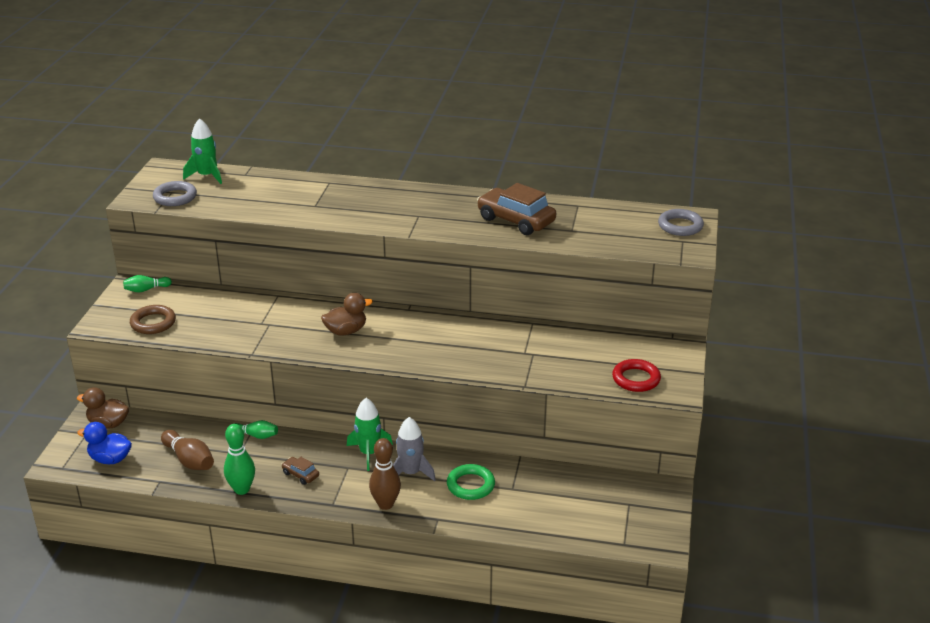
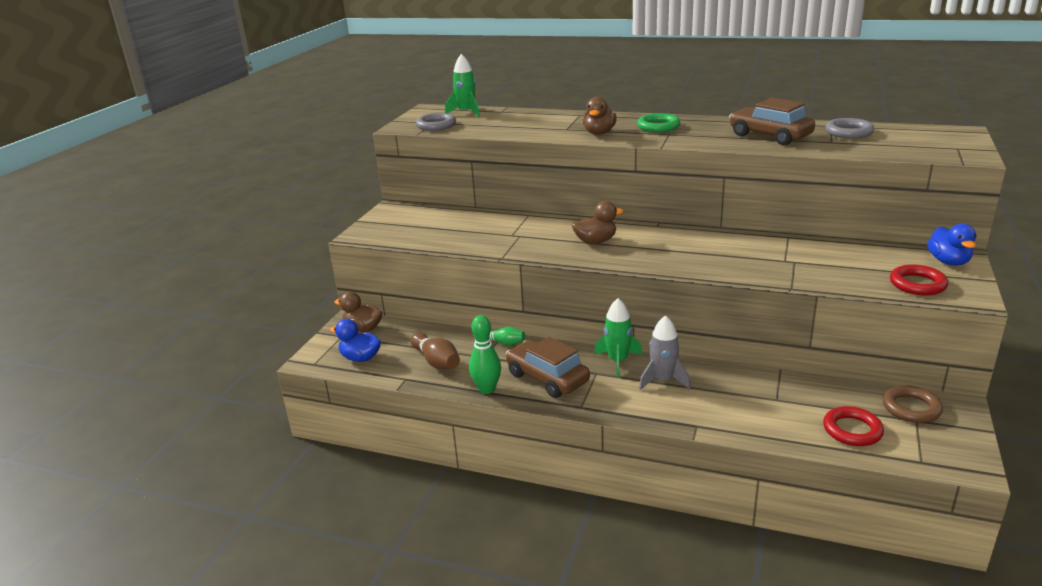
camera: 10 degrees right, 5 degrees down
green bowling pin [123,275,172,292] -> none
brown ring [130,305,176,334] -> brown ring moved to [883,385,943,423]
brown car [281,457,319,485] -> brown car [506,336,590,398], size x2.16
brown bowling pin [369,438,401,510] -> none
green ring [447,464,495,500] -> green ring moved to [637,113,681,132]
grey ring [658,209,704,236] -> grey ring moved to [826,118,874,139]
none -> brown duck [583,97,617,135]
none -> red ring [823,406,884,446]
none -> blue duck [927,224,976,266]

